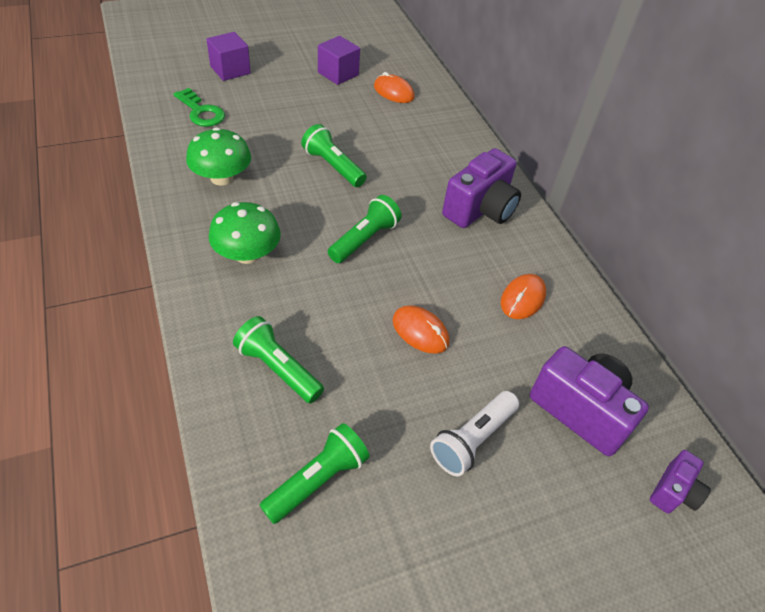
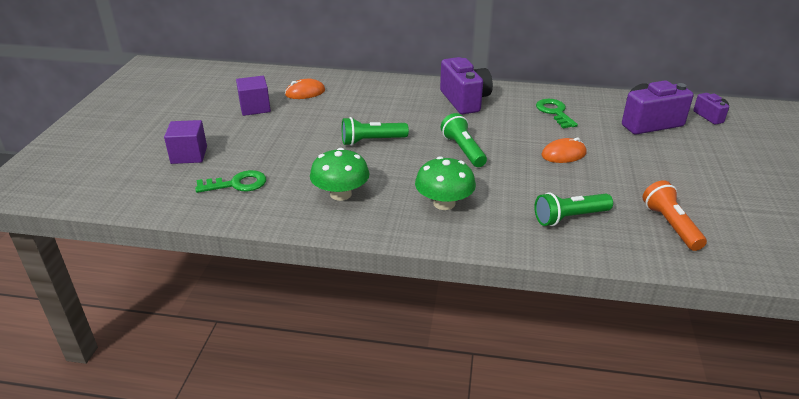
camera: 55 degrees left, 15 degrees down
green flashlight [260,423,370,524] -> orange flashlight [643,180,707,251]
white flashlight [430,391,519,476] -> none
orange mouse [501,274,546,319] -> green key [536,99,578,129]

